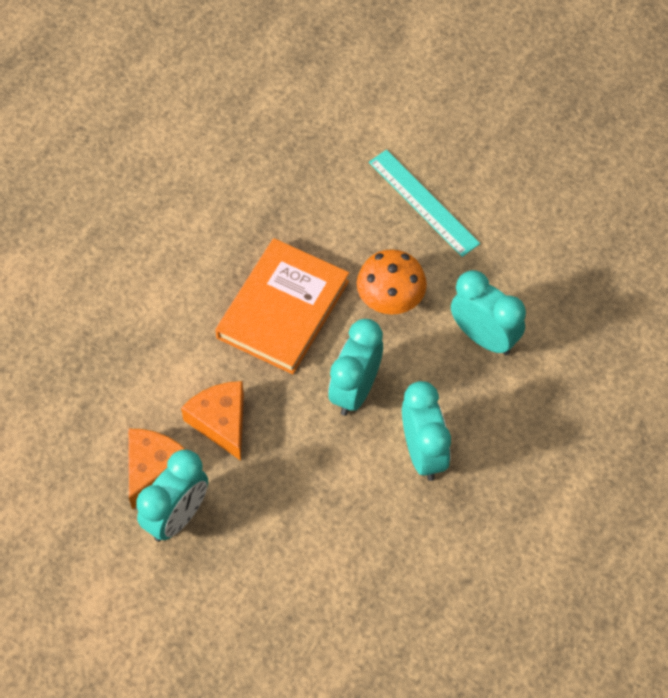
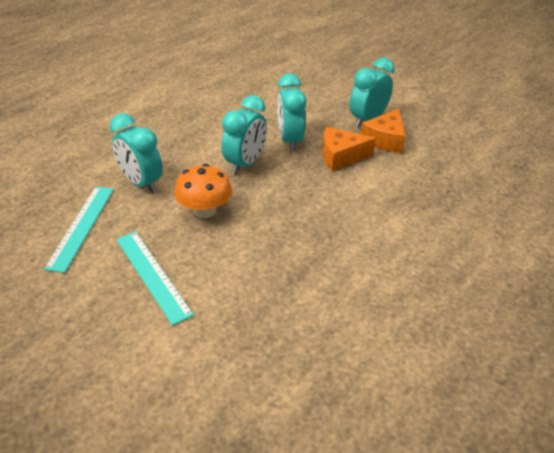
camera: 175 degrees left, 20 degrees down
orange cheese [181,381,244,461] -> orange cheese turned 105 degrees clockwise [322,127,375,171]
orange book [215,238,349,374] -> none
turquoise clock [402,381,451,481] -> turquoise clock moved to [277,74,307,151]
none -> turquoise ruler [44,187,114,273]

